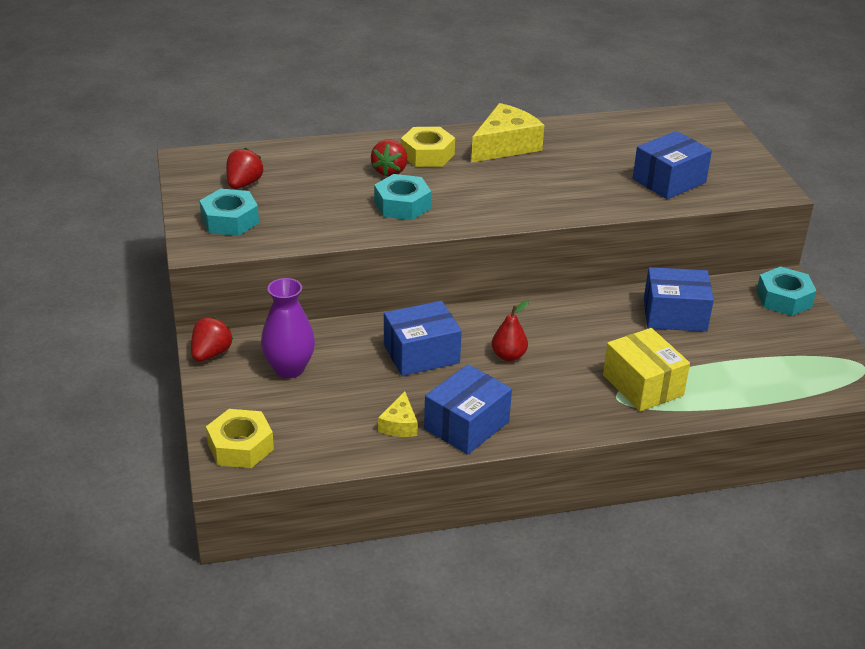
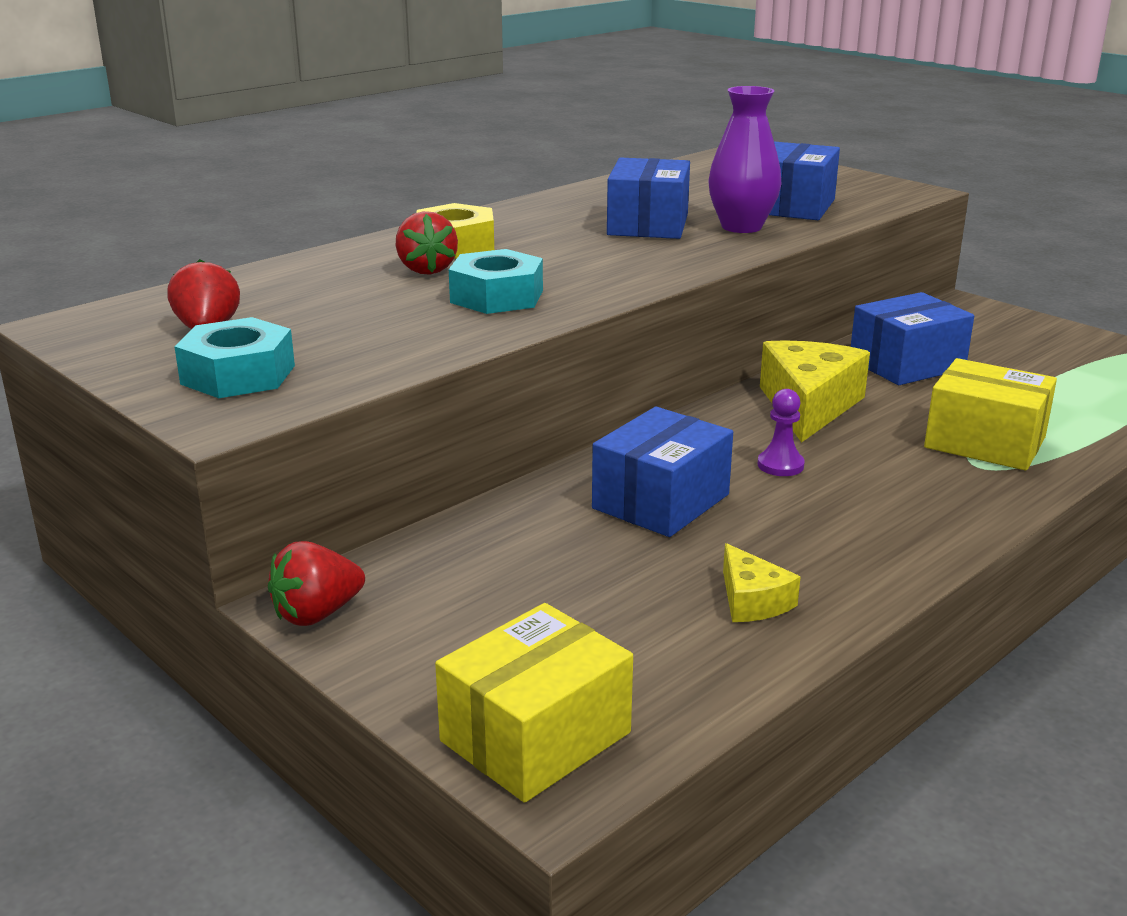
camera: 30 degrees left, 10 degrees down
red strawberry [191,317,233,362] -> red strawberry turned 120 degrees counterclockwise [268,541,365,626]
yellow nut [206,409,274,468] -> yellow box [435,603,633,803]
purple vase [261,278,315,378] -> purple vase moved to [709,86,781,233]
blue box [424,364,512,455] -> blue box moved to [607,158,690,239]
yellow cheese [471,103,544,162] -> yellow cheese moved to [760,340,870,443]
red pear [492,301,529,361] -> purple pawn [758,389,805,476]
turquoise nut [756,266,816,316] -> none

